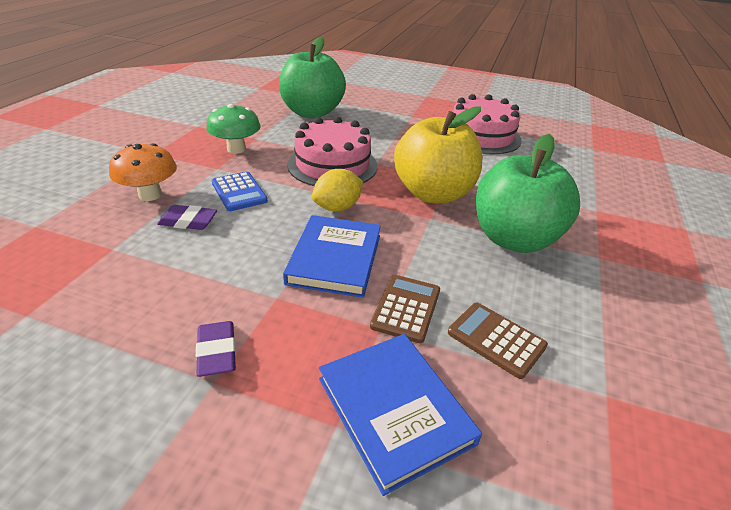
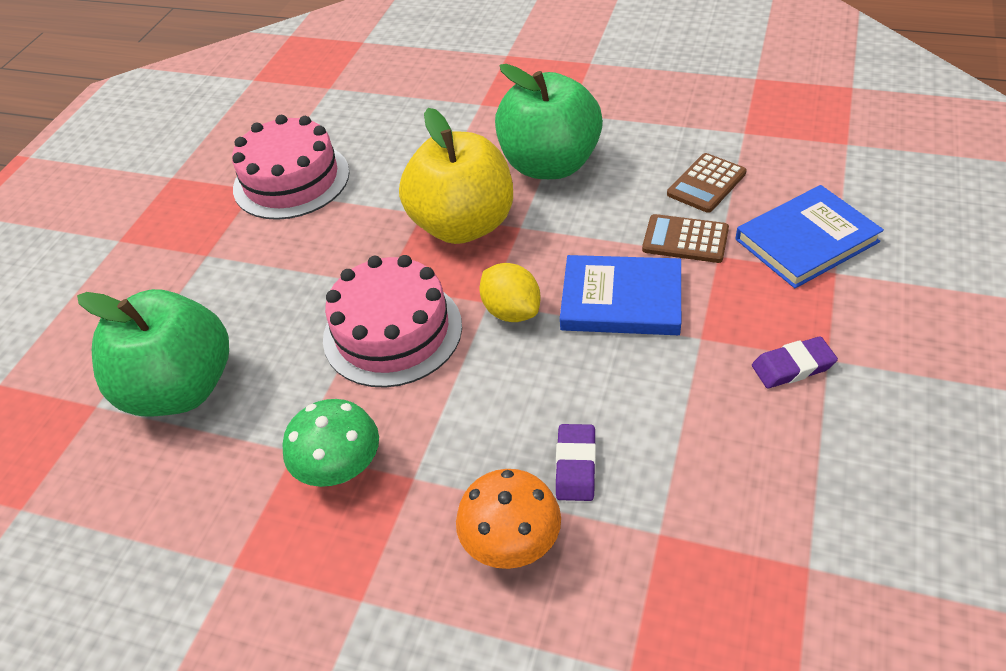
camera: 85 degrees left, 10 degrees up
blue calculator [212,172,268,211] -> none

